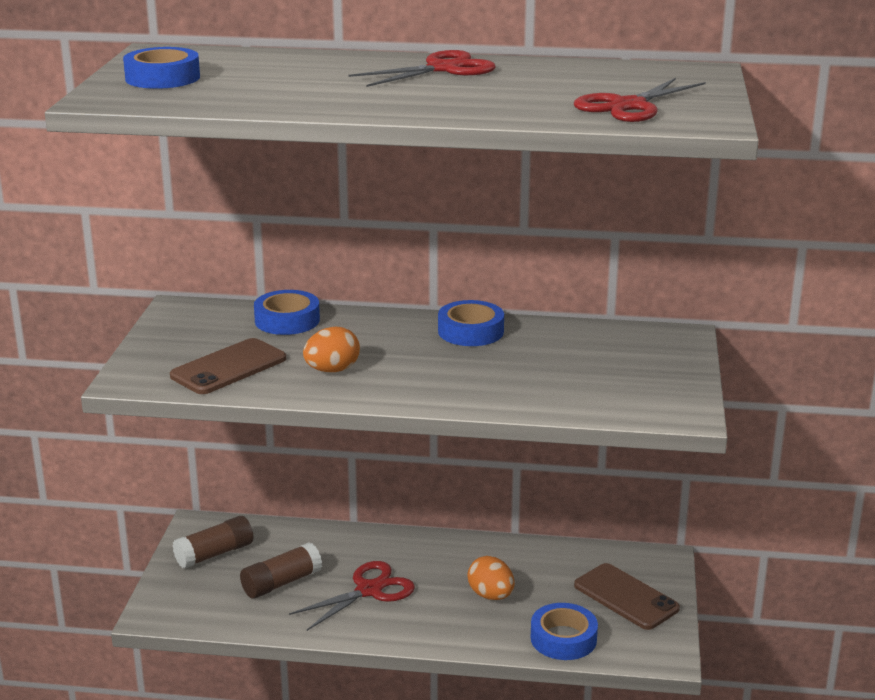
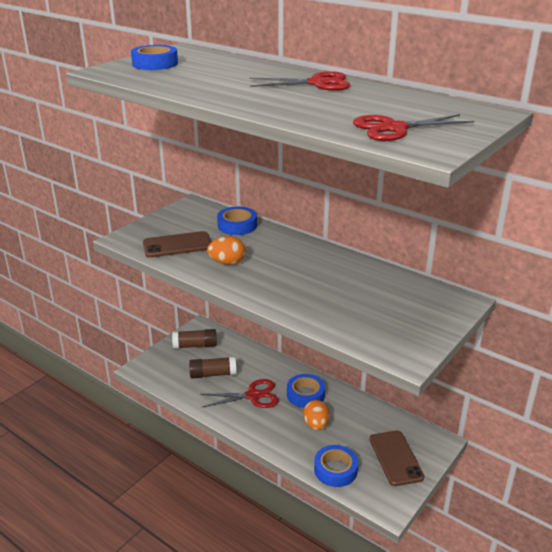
camera: 30 degrees right, 5 degrees up
blue tape [438,300,504,346] -> blue tape moved to [287,374,325,408]

